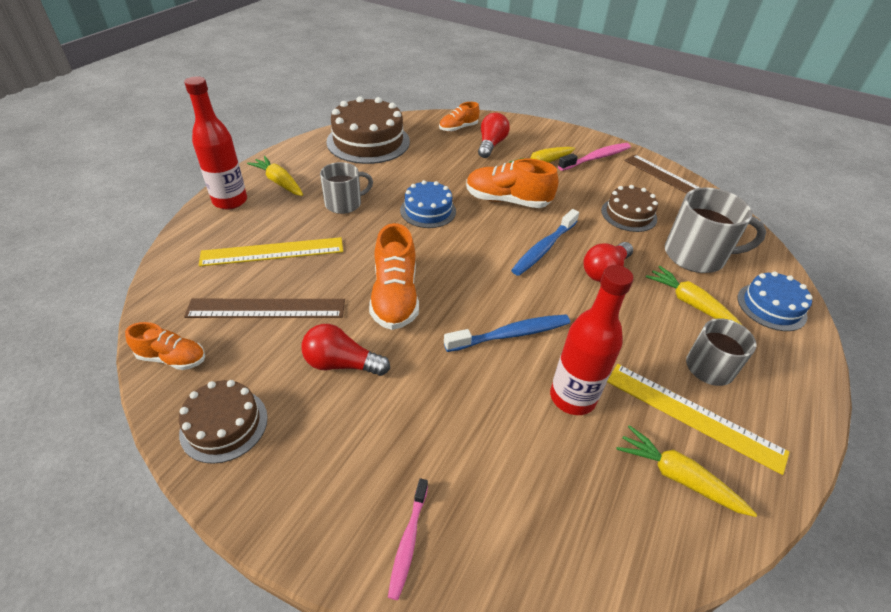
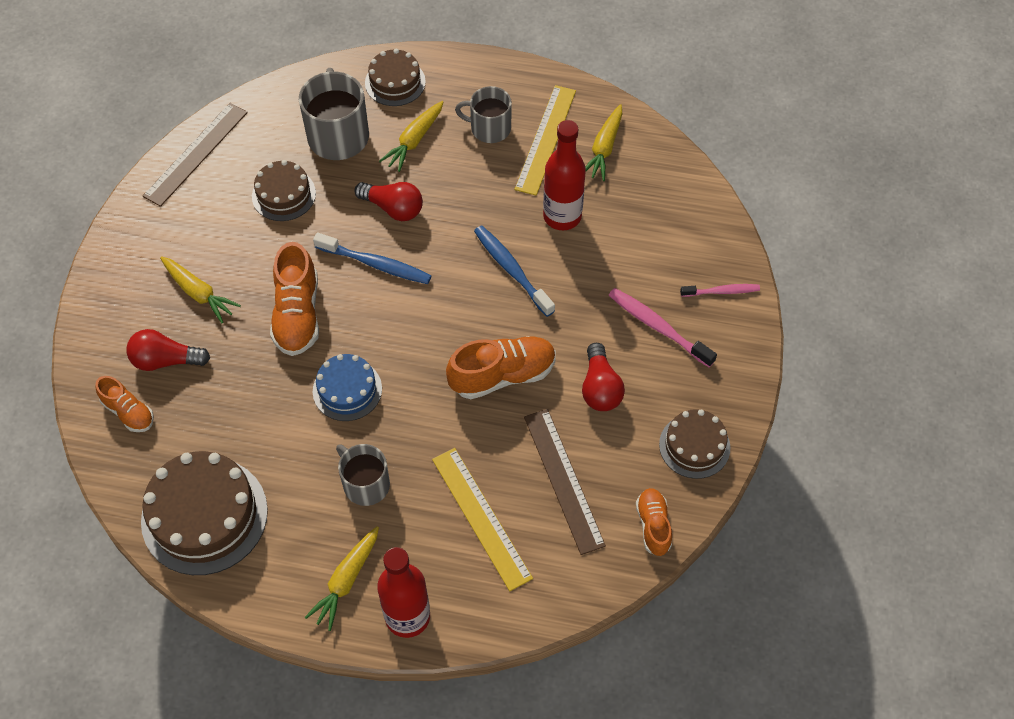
camera: 105 degrees left, 15 degrees up
pink toothbrush [558,143,631,171] -> pink toothbrush moved to [609,288,717,367]
blue cake [737,271,813,331] -> brown cake [365,49,426,106]

